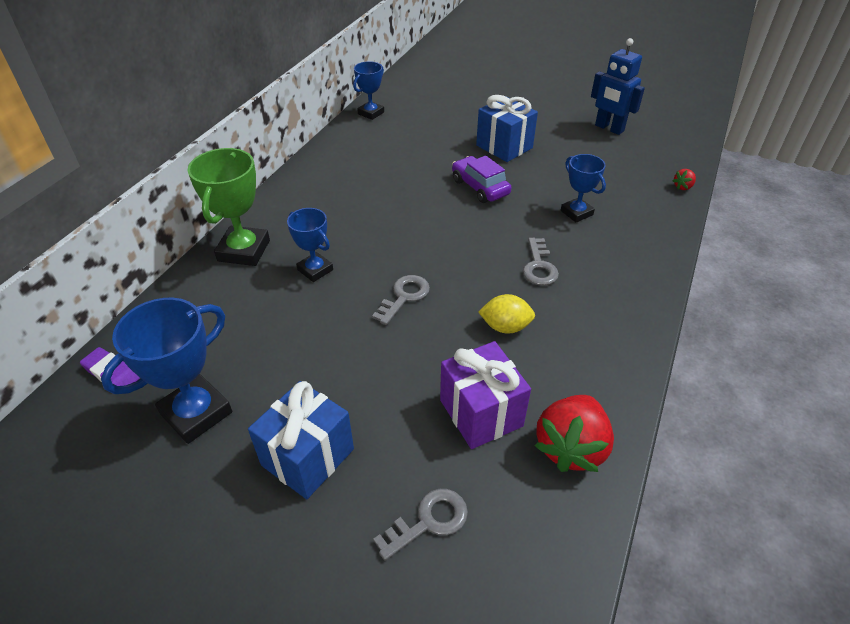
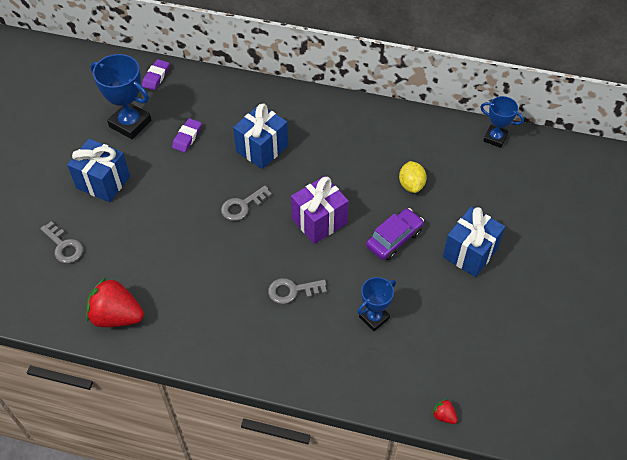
camera: 80 degrees right, 10 degrees up
green trophy [187,148,270,266] -> none
blue trophy [287,208,333,282] -> blue gift [233,104,288,169]
grey key [372,275,430,325] -> grey key turned 120 degrees clockwise [221,186,272,221]
purple gift [440,341,531,449] -> purple gift moved to [291,176,349,244]
yellow lemon [478,294,535,334] -> yellow lemon moved to [399,161,427,193]
blue robot [591,38,645,135] -> none
none -> purple eraser [172,118,202,152]

